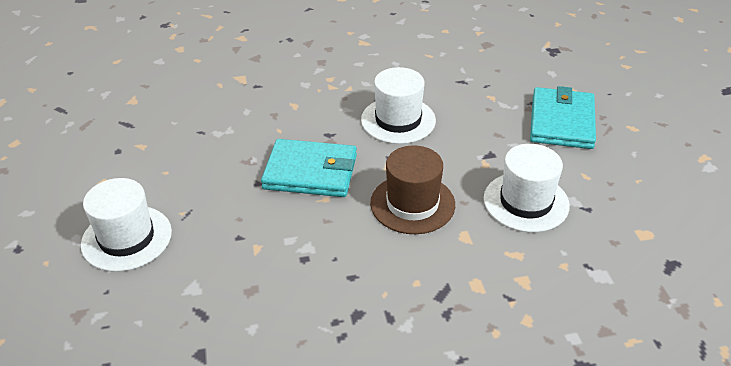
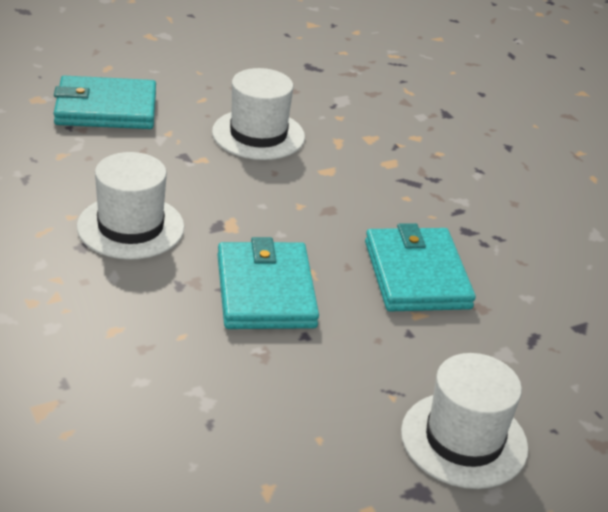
camera: 110 degrees left, 5 degrees down
brown hat [370,145,455,234] -> none
none -> turquoise wallet [365,223,476,311]

